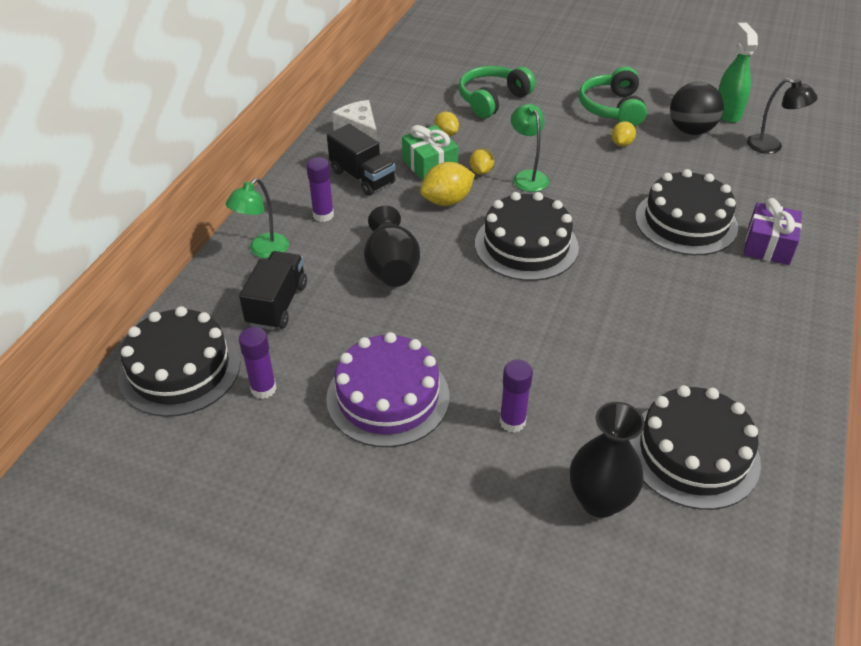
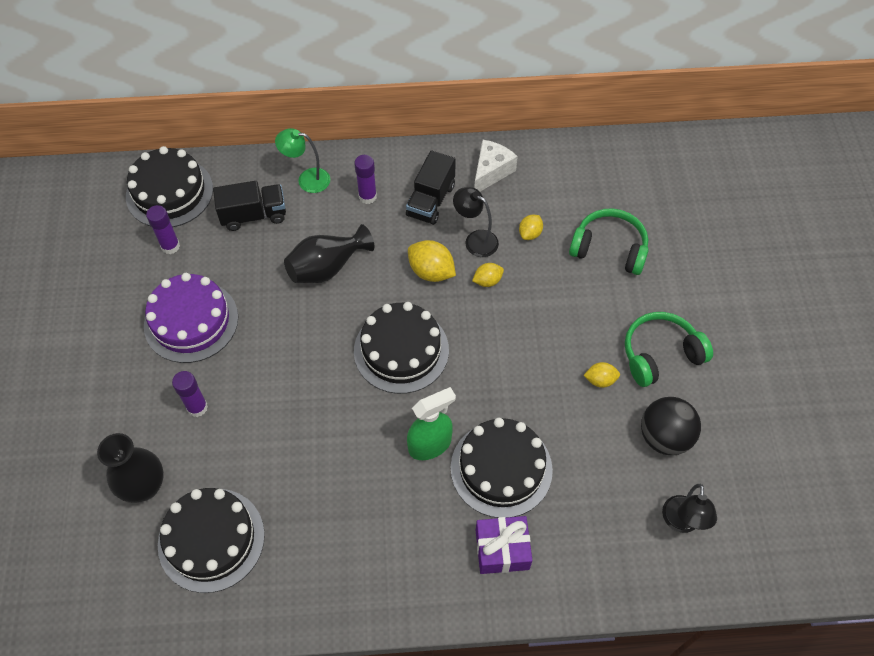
camera: 65 degrees right, 15 degrees up
green gift [402,125,459,181] -> black lamp [453,187,499,257]
green lamp [511,104,549,192] -> none
green spray bottle [718,23,758,123] -> green spray bottle moved to [407,387,456,460]

